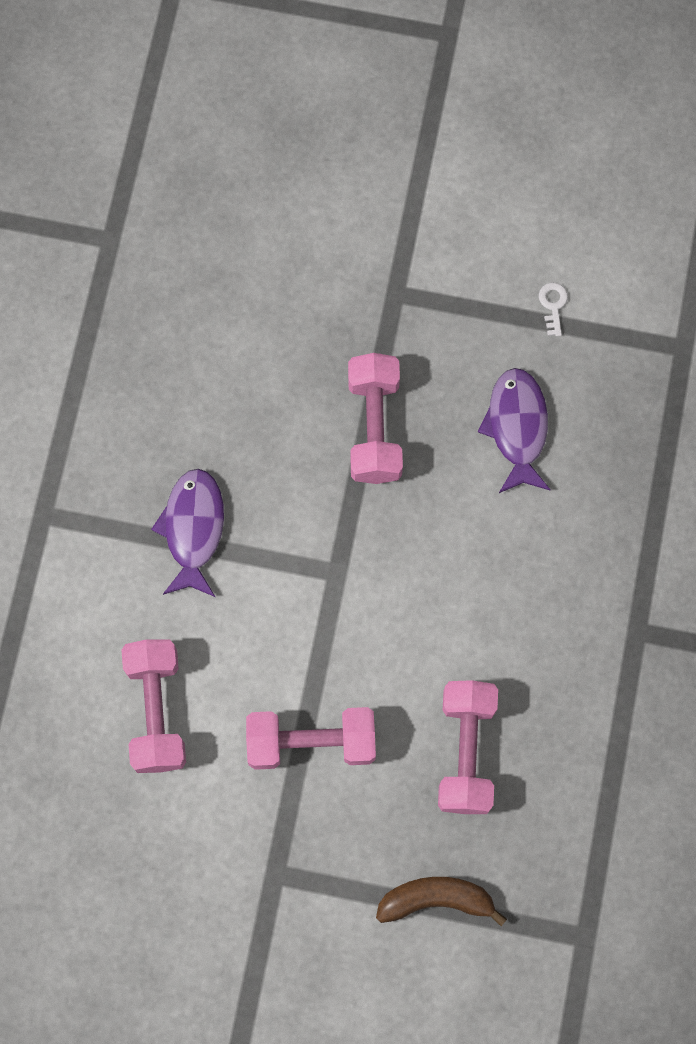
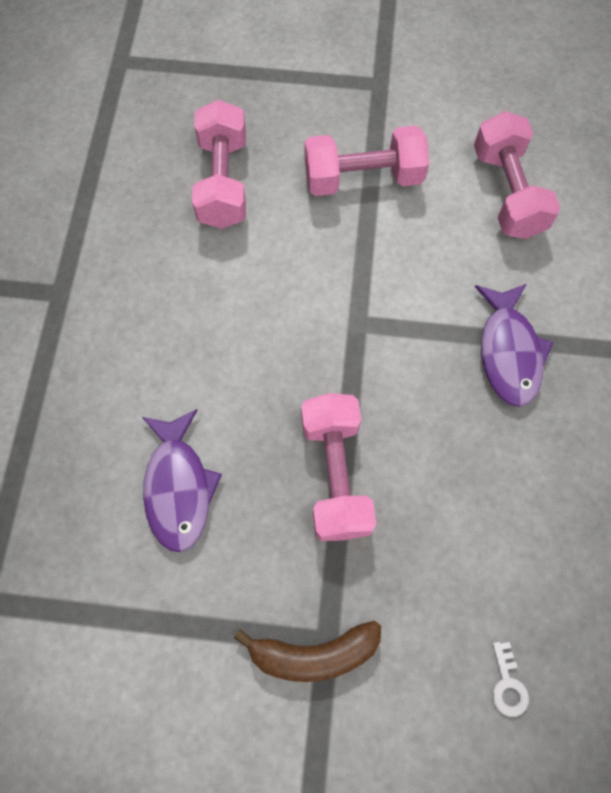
camera: 175 degrees right, 5 degrees down
brown banana [376,877,507,926] -> brown banana moved to [234,621,381,682]
white key [539,283,568,336] -> white key moved to [492,642,529,717]

